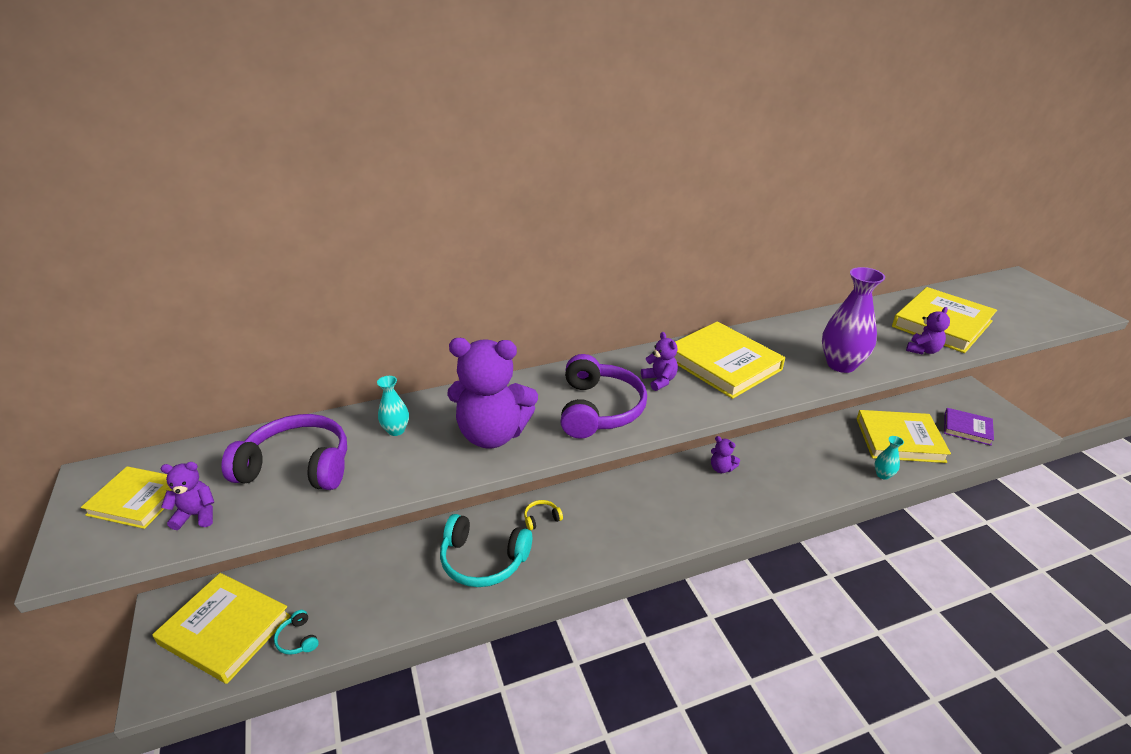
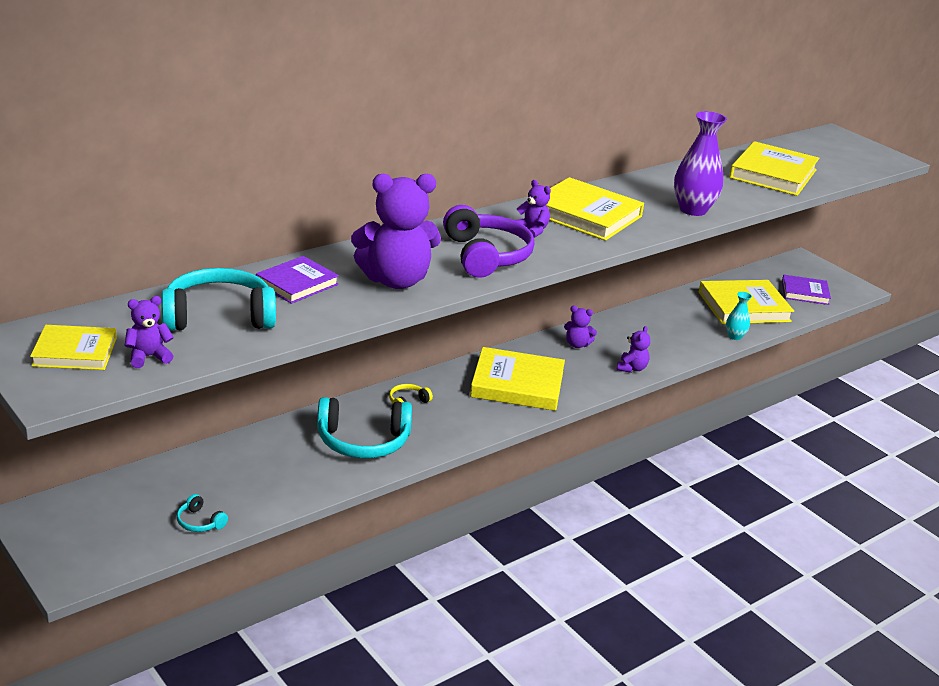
camera: 20 degrees left, 5 degrees down
yellow book [152,573,291,684] -> yellow book moved to [470,347,565,411]
purple headphones [221,414,347,490] -> turquoise headphones [161,268,276,331]
turquoise vase [377,376,409,436] -> purple book [256,256,339,304]
purple teddy bear [906,307,950,354] -> purple teddy bear moved to [617,326,651,373]

